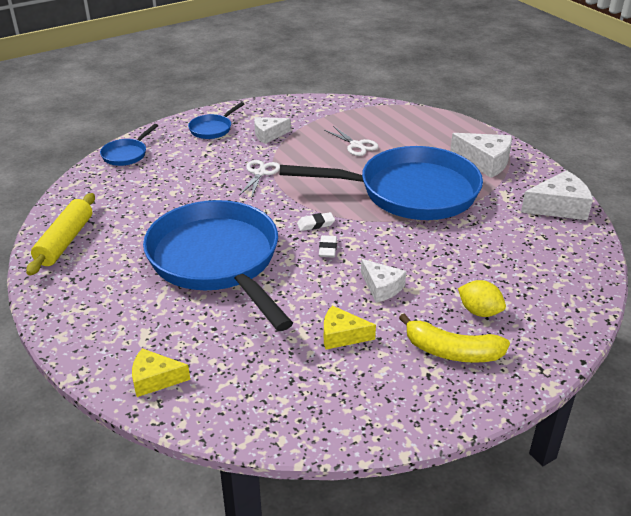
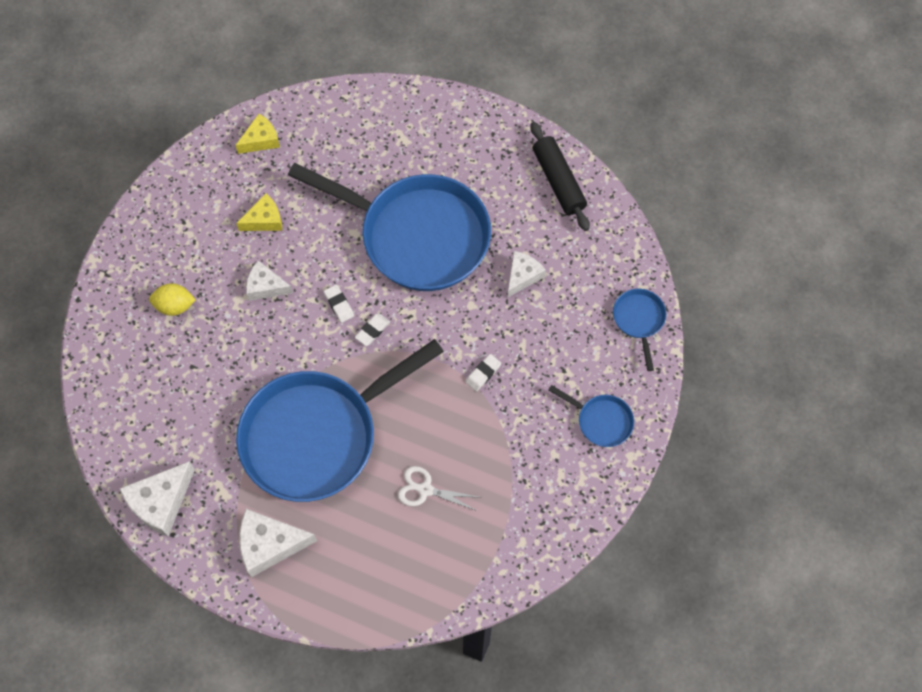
camera: 145 degrees right, 30 degrees up
yellow rolling pin [26,193,95,276] -> black rolling pin [530,122,590,231]
yellow cheese [132,348,190,397] -> yellow cheese moved to [235,114,280,154]
blue pan [188,102,245,139] -> blue pan turned 120 degrees clockwise [548,385,634,447]
white scissors [239,160,280,198] -> white eraser [465,354,501,392]
white cheese [254,117,291,144] -> white cheese moved to [507,251,546,298]
yellow banana [399,314,510,363] -> none

